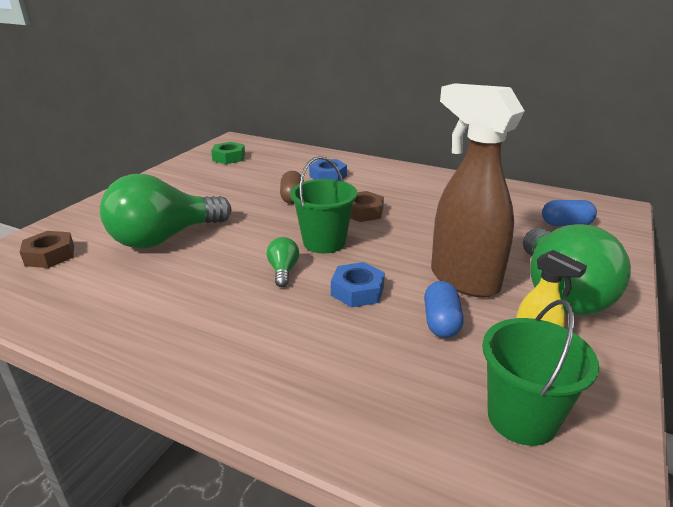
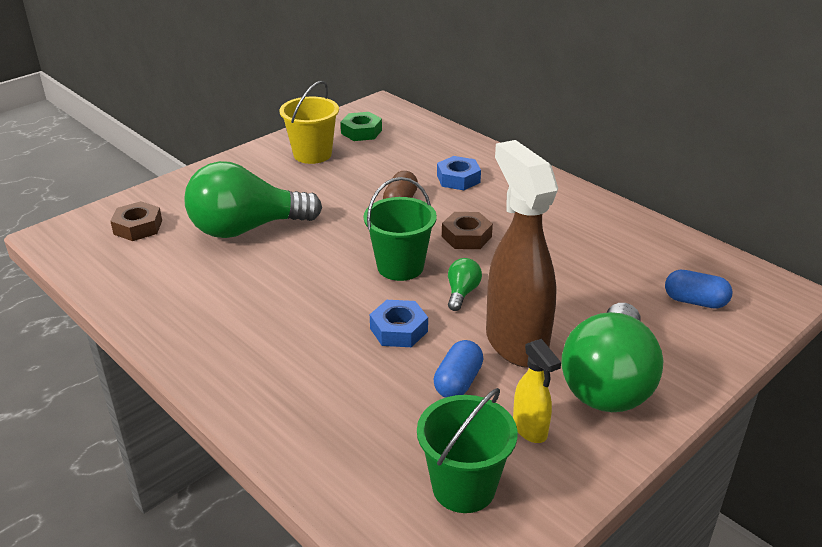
camera: 20 degrees right, 5 degrees up
green light bulb [267,237,299,287] -> green light bulb moved to [448,258,482,311]
none -> yellow bucket [279,81,339,164]

